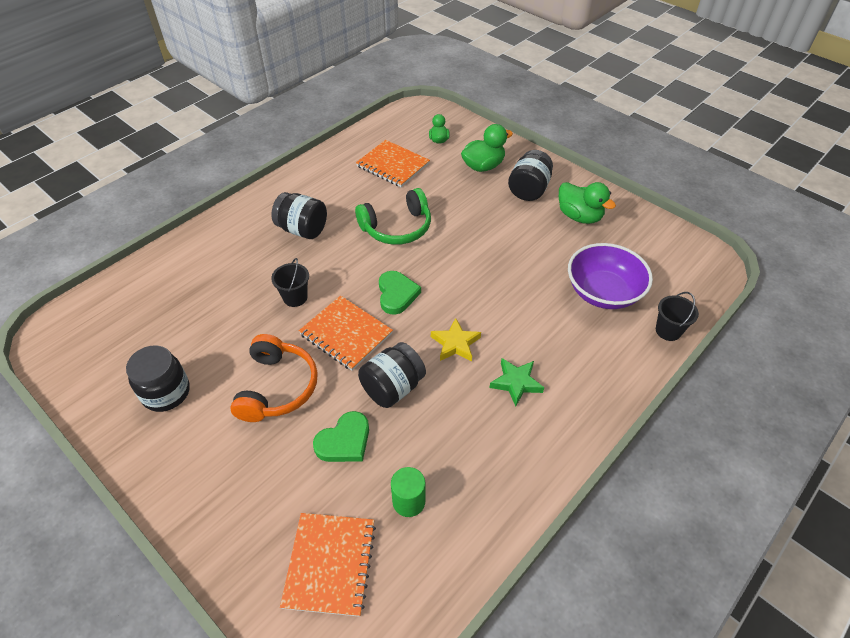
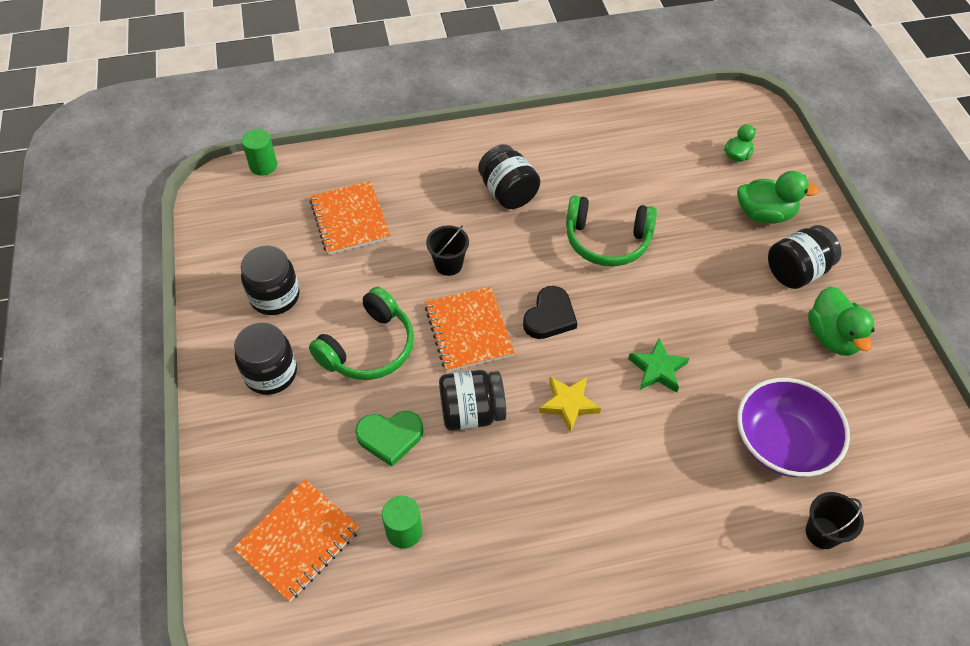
camera: 35 degrees right, 5 degrees up
orange headphones [230,334,318,422] -> green headphones [309,287,414,380]
orange notebook [356,140,430,187] -> orange notebook moved to [309,181,391,255]
green heart [379,271,421,315] -> black heart [523,286,577,339]
green star [490,358,544,407] -> green star moved to [628,338,689,393]
none -> black jar [234,322,297,395]
none -> green cylinder [242,129,277,176]

